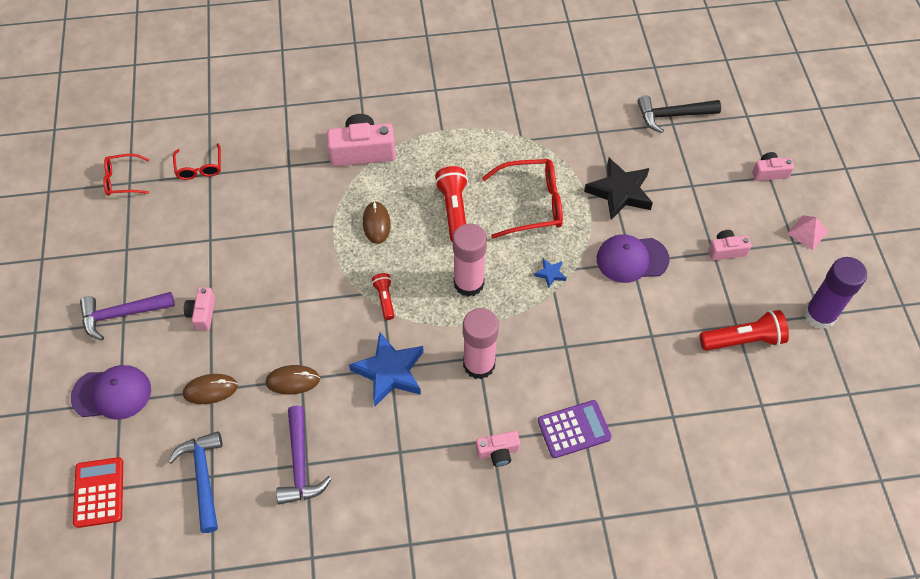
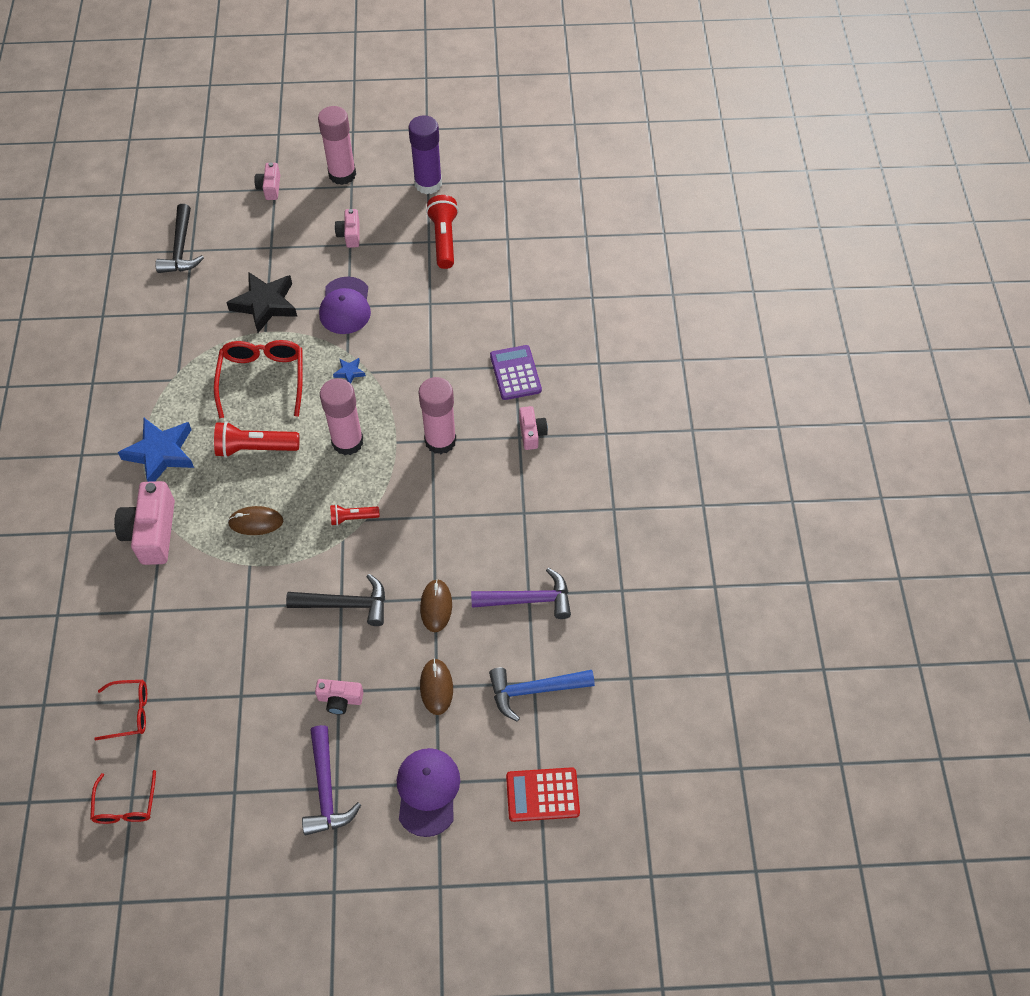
camera: 85 degrees left, 0 degrees up
blue star [349,332,424,406] -> blue star moved to [118,418,194,482]
pink pyramid [787,215,828,250] -> pink glue stick [318,106,356,185]
none -> black hammer [286,574,385,626]

